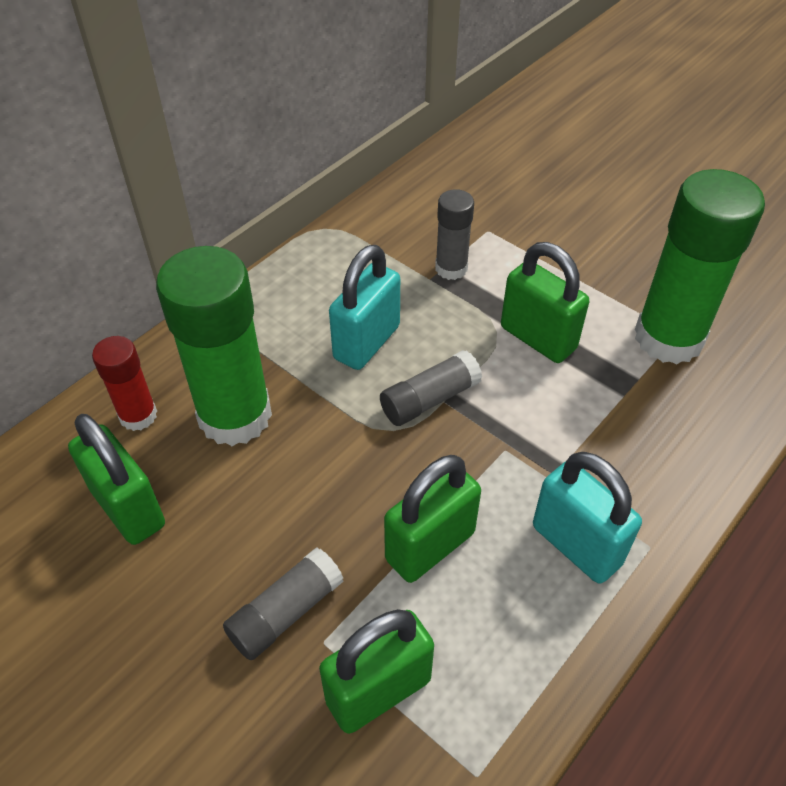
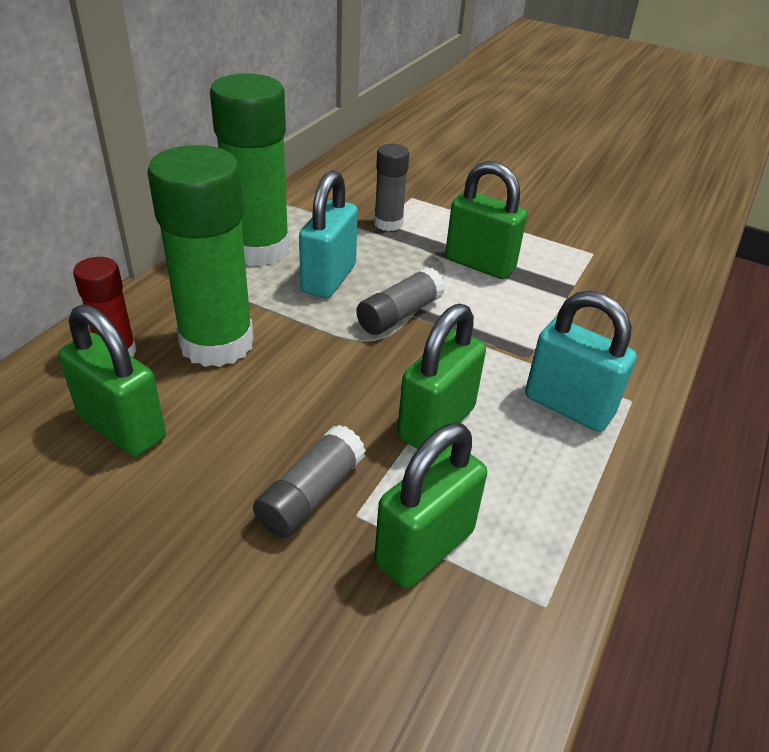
camera: 15 degrees left, 10 degrees down
green glue stick [635,169,765,364] -> green glue stick moved to [210,73,290,267]

